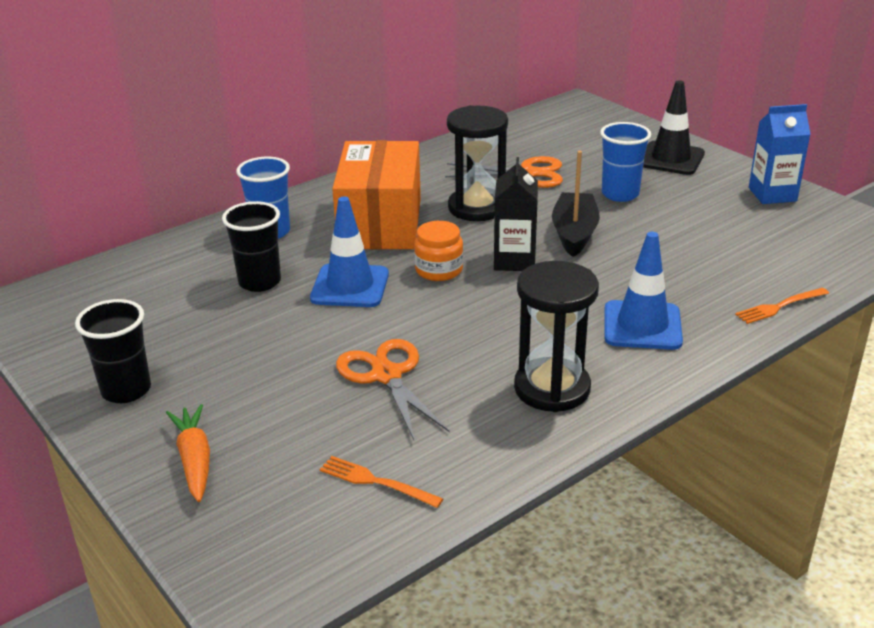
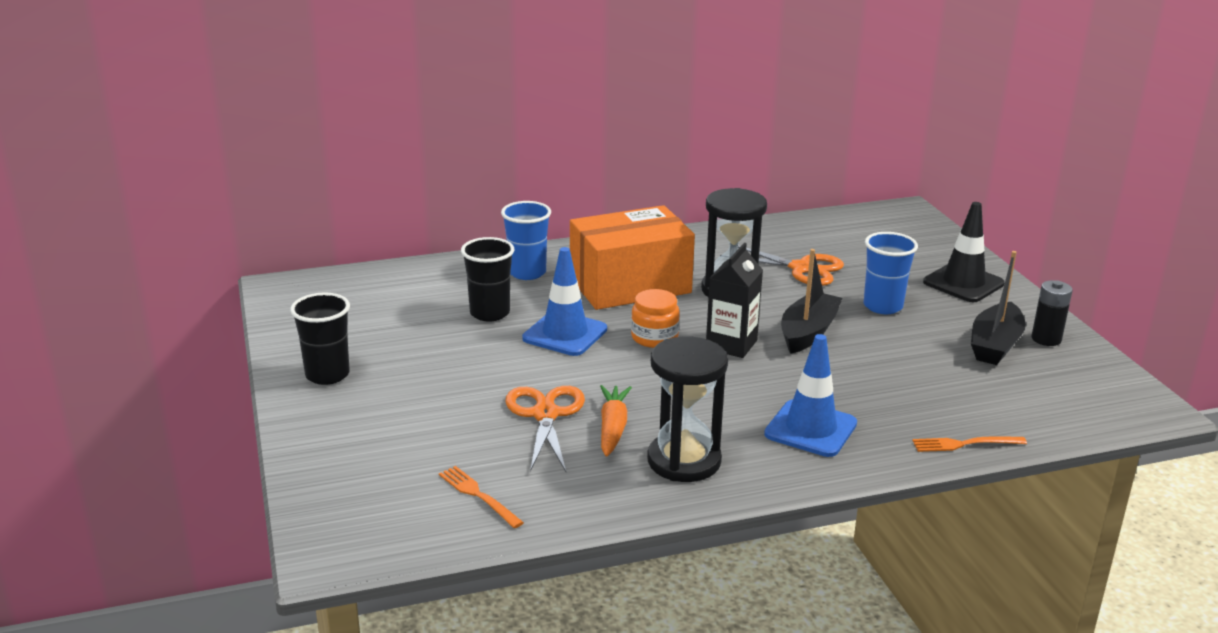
camera: 20 degrees right, 5 degrees down
orange carrot [166,404,210,502] -> orange carrot moved to [600,385,632,457]
orange box [332,140,421,249] -> orange box turned 45 degrees clockwise [570,205,695,310]
blue carton [749,104,811,204] -> black battery [1032,280,1072,346]
none -> black boat [971,251,1026,365]

